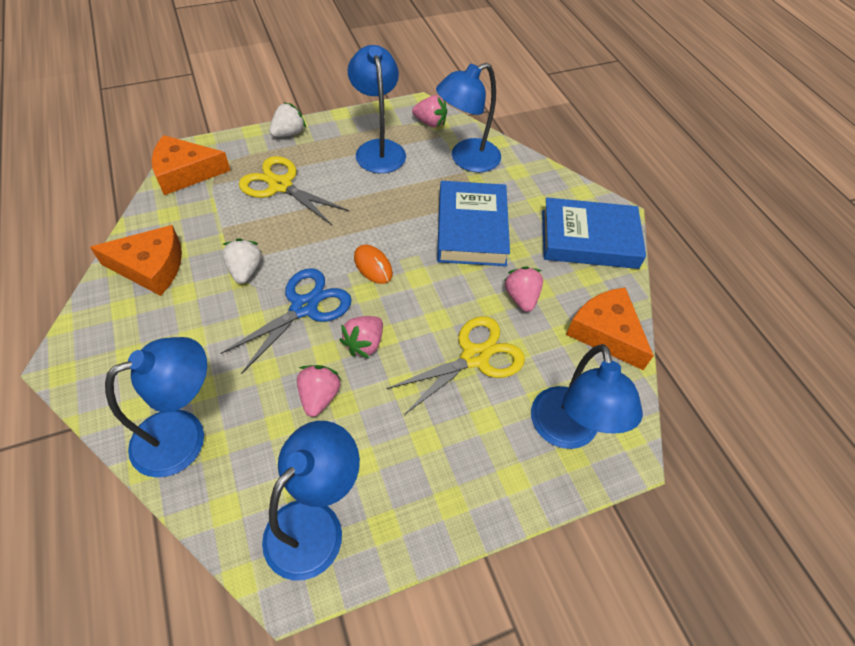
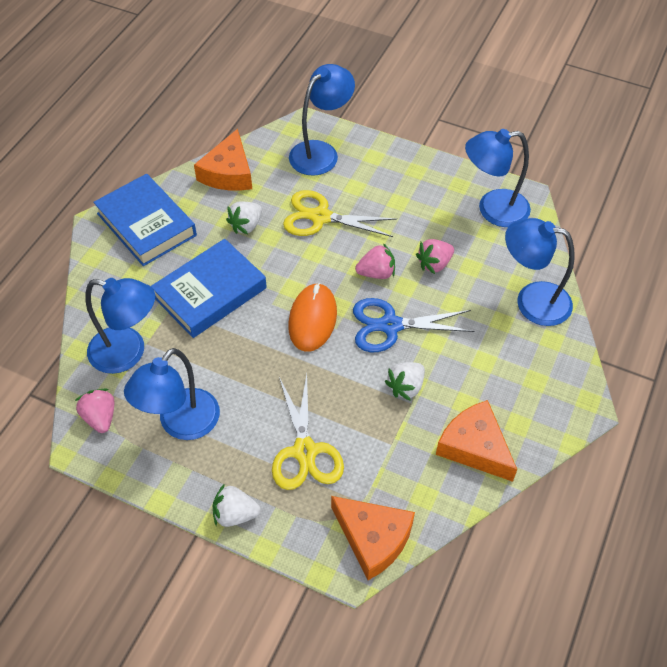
camera: 130 degrees left, 0 degrees up
orange mouse [354,245,393,284] -> orange mouse [288,283,337,352], size x1.60
pink strawberry [504,267,543,312] -> white strawberry [226,201,262,234]

